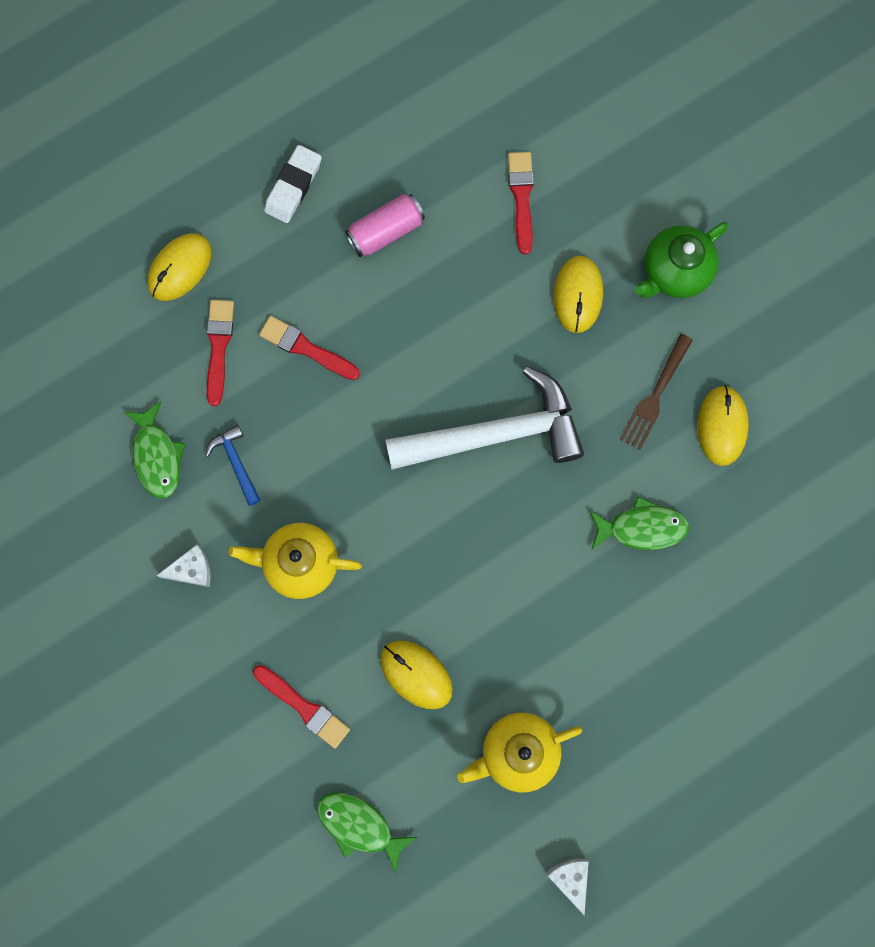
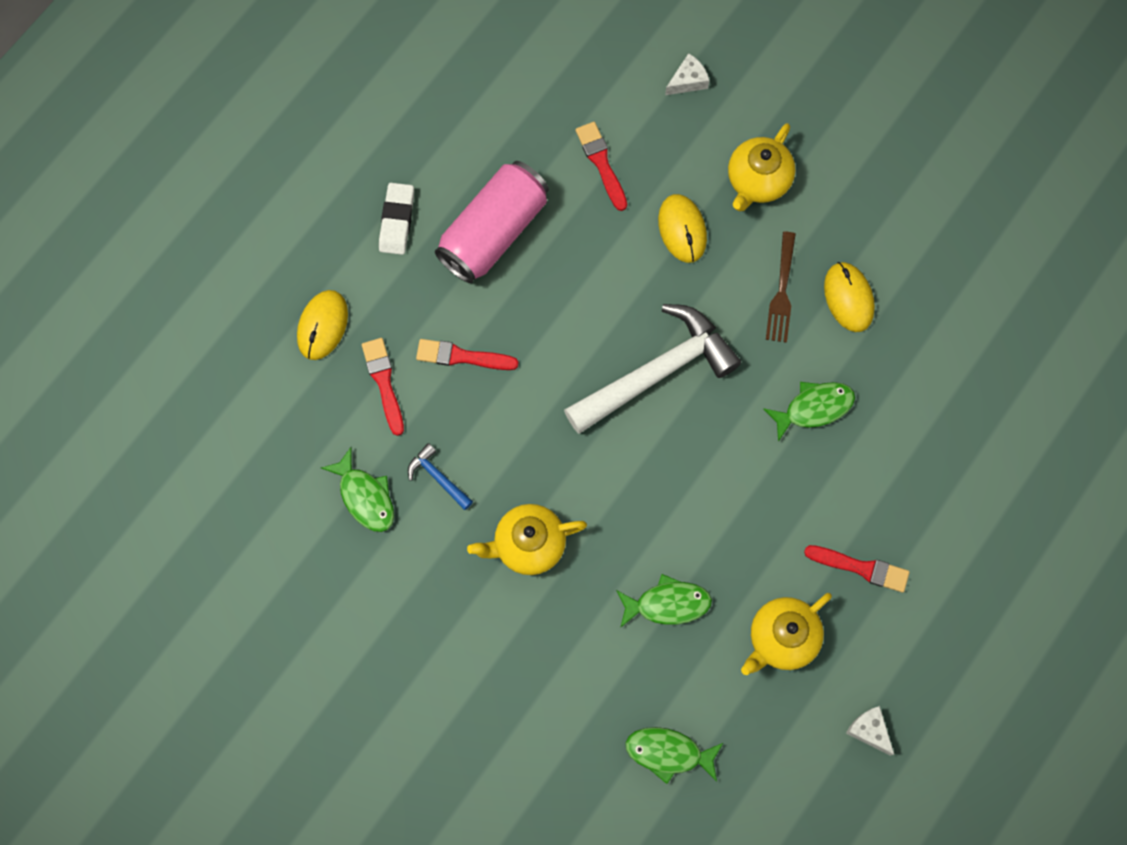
camera: 20 degrees left, 5 degrees down
white cheese [156,545,211,587] -> white cheese moved to [665,53,710,95]
red brush [253,665,350,749] -> red brush moved to [804,545,910,593]
pink can [345,194,425,257] -> pink can [435,161,549,283], size x1.73
yellow mouse [380,640,453,709] -> green fish [616,574,712,628]
green teapot [635,222,728,298] -> yellow teapot [728,123,795,211]

